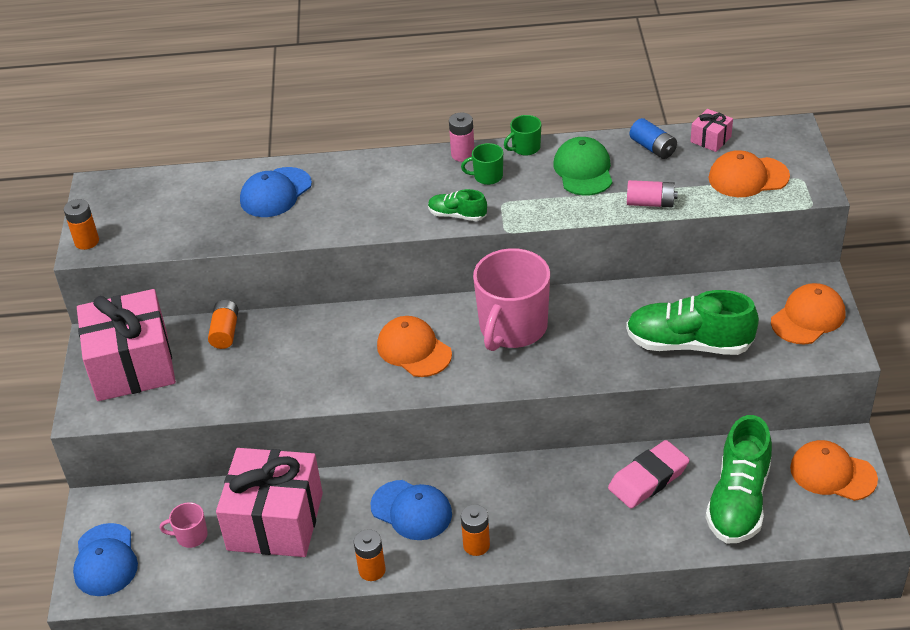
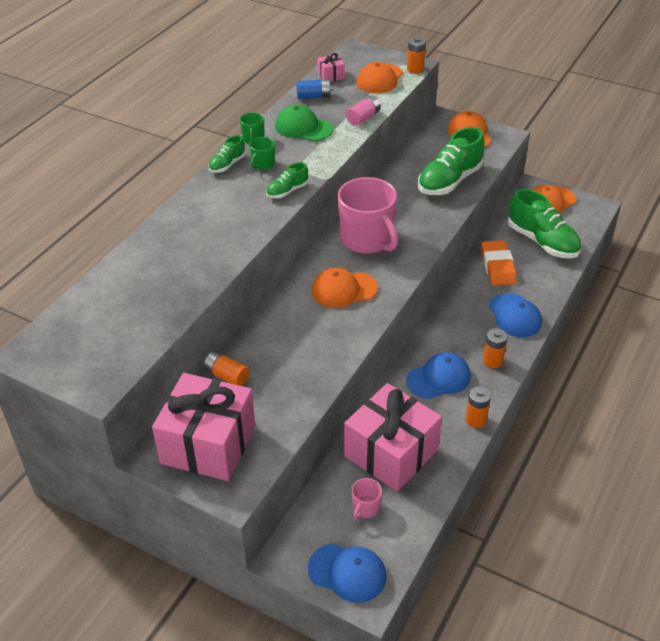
camera: 60 degrees left, 0 degrees up
orange battery [64,199,99,250] -> orange battery moved to [407,37,426,74]
blue cap [240,167,312,217] -> blue cap moved to [489,293,542,337]
pink battery [449,112,474,162] -> green shoe [208,135,246,173]
pink eraser [608,440,690,509] -> orange eraser [481,240,517,286]

